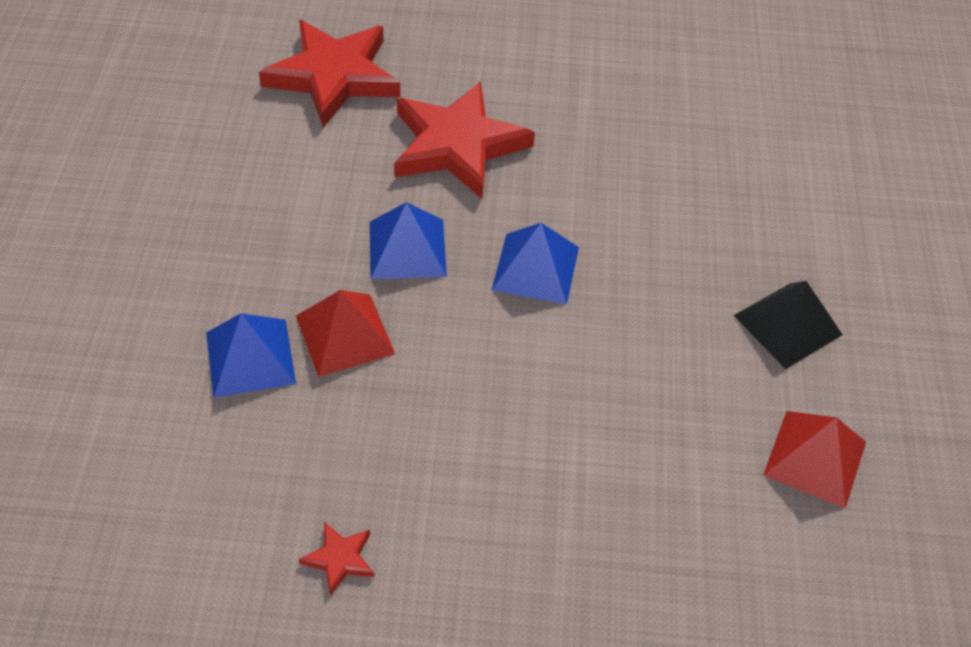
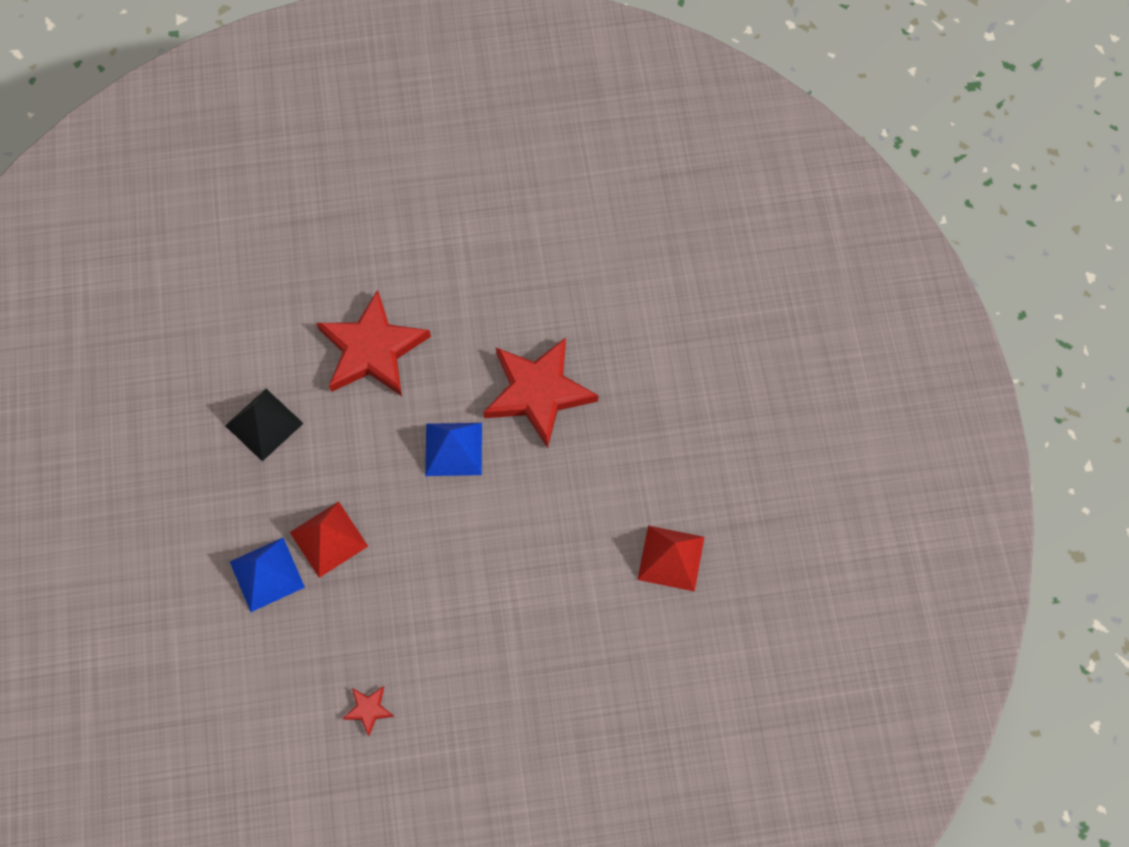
camera: 10 degrees left, 15 degrees up
red star [259,20,400,127] -> red star moved to [483,337,599,448]
blue pyramid [370,202,447,279] -> none
black pyramid [734,281,843,369] -> black pyramid moved to [225,389,304,461]

